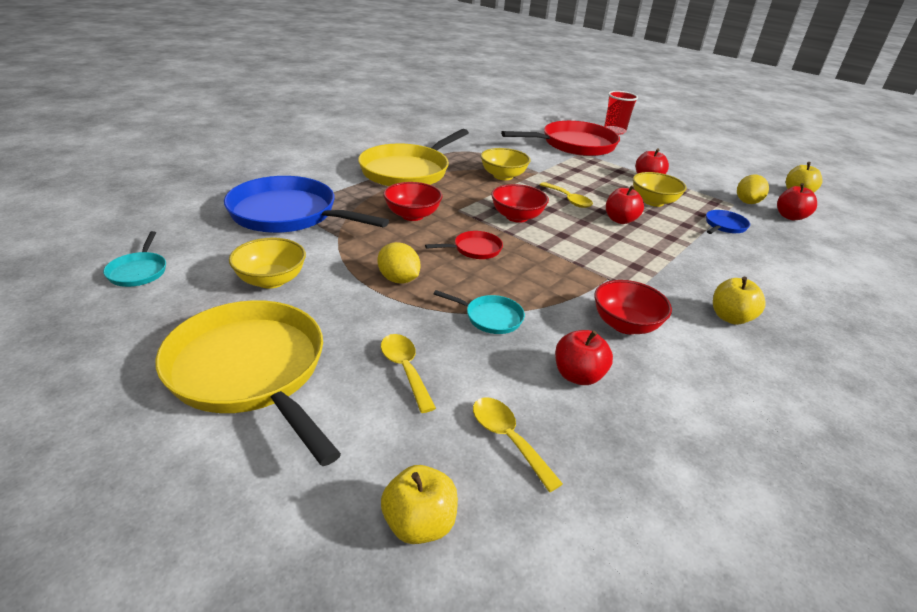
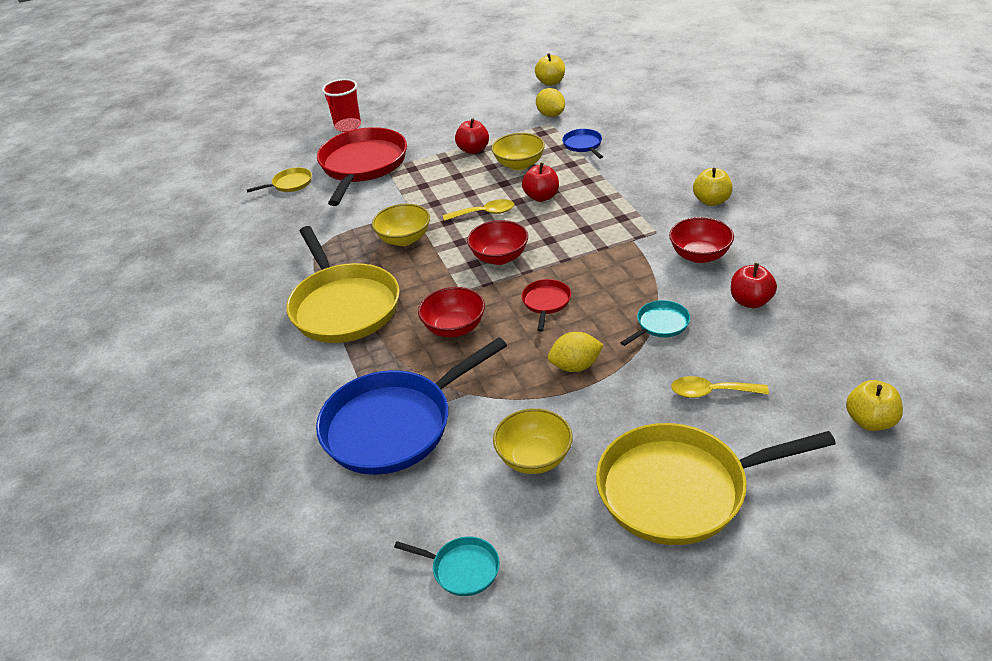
camera: 55 degrees left, 5 degrees up
yellow spoon [473,397,563,492] -> none
red apple [777,183,817,220] -> none
none -> yellow pan [246,167,312,192]

